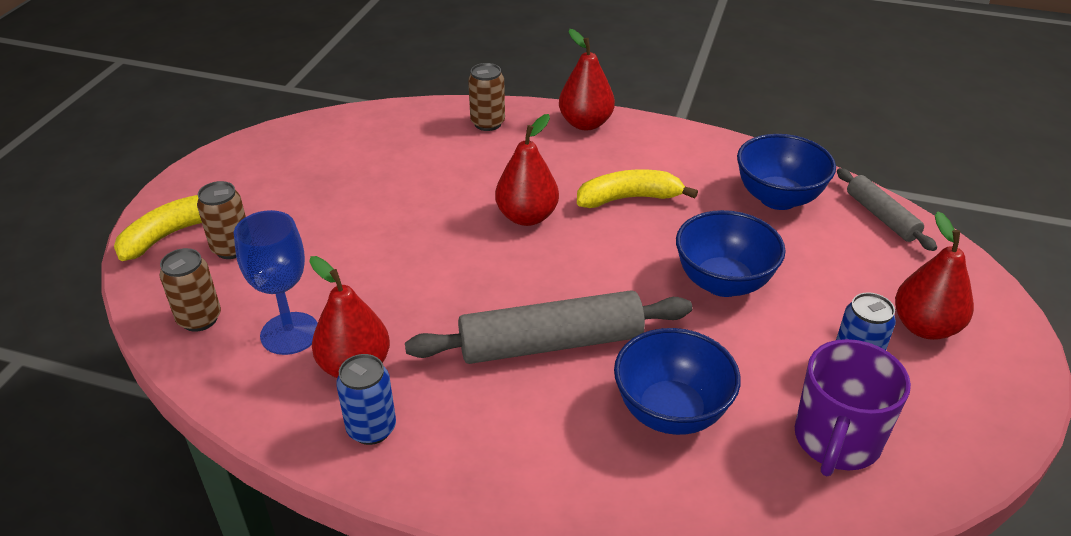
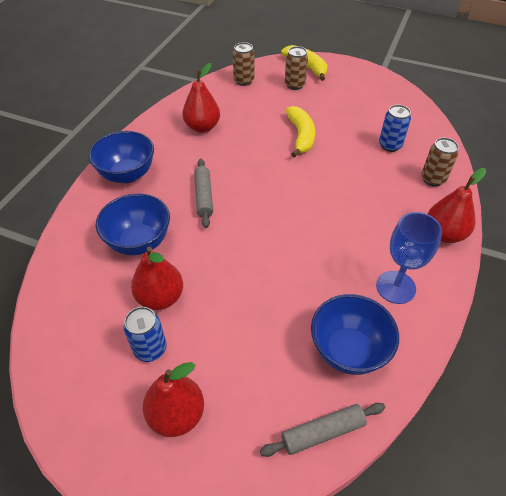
camera: 95 degrees right, 10 degrees up
blue goblet [234,210,318,355] -> blue goblet moved to [376,212,442,304]
blue can [336,354,396,445] -> blue can moved to [379,105,411,152]
grey rolling pin [405,290,692,364] -> grey rolling pin [194,159,213,228], size x0.57
red pear [495,114,559,226] -> red pear moved to [131,246,183,310]
yellow banana [577,169,698,208] -> yellow banana moved to [286,106,315,157]
blue bowl [676,210,786,297] -> blue bowl moved to [88,131,154,183]
purple mug [795,339,911,476] -> none

